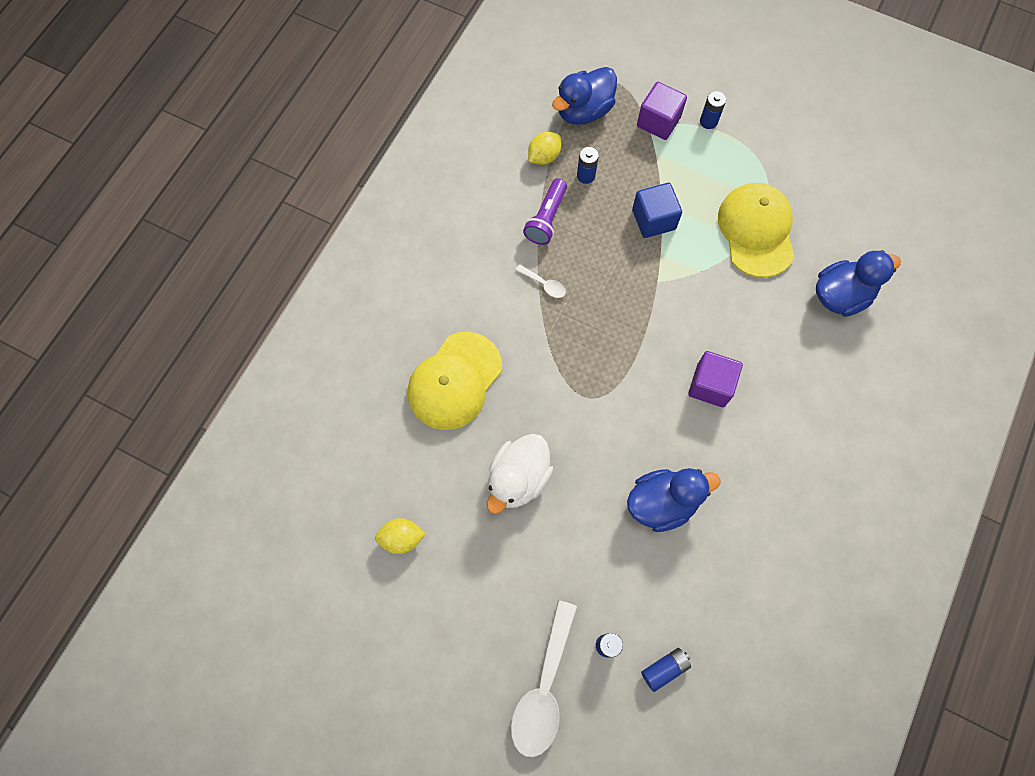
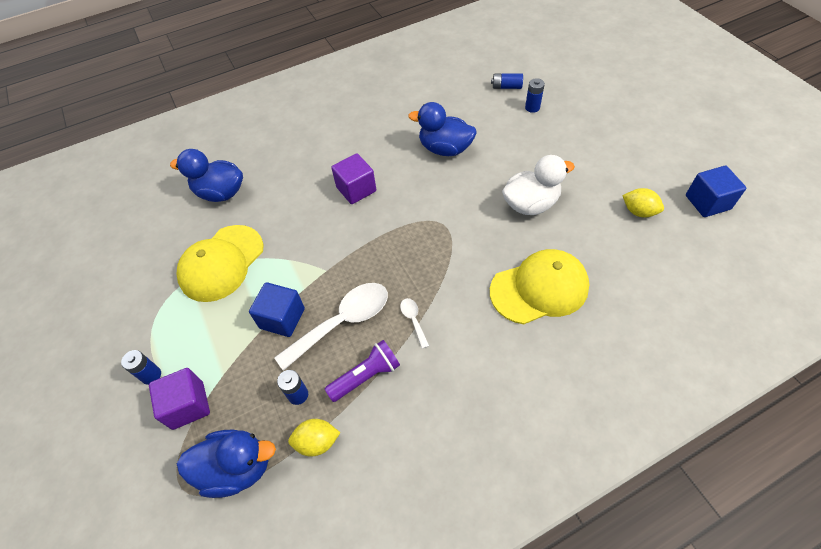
camera: 140 degrees left, 15 degrees down
white spoon [511,600,577,757] -> white spoon moved to [274,283,388,371]
none -> blue cube [686,166,746,217]

